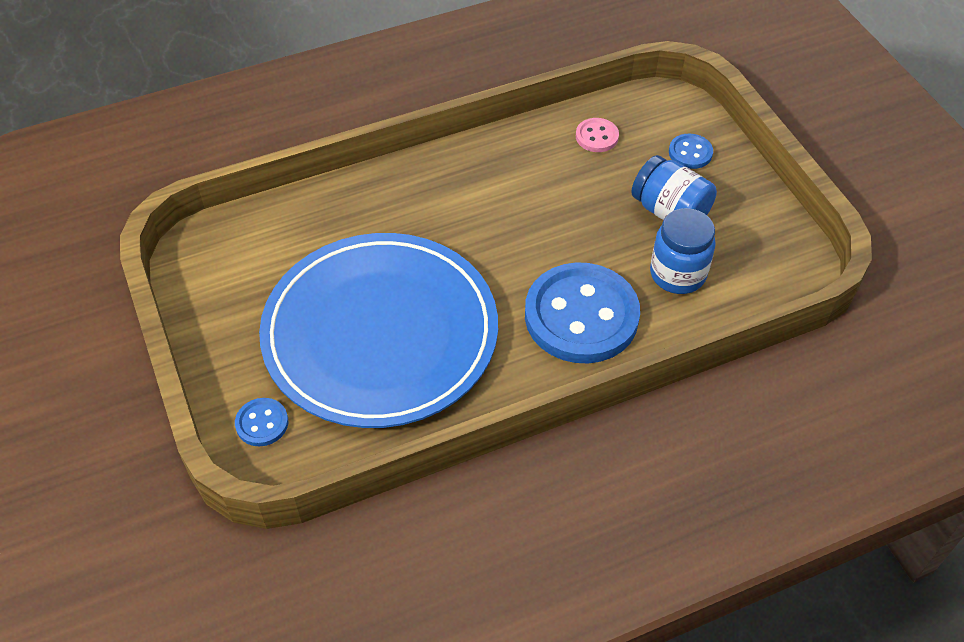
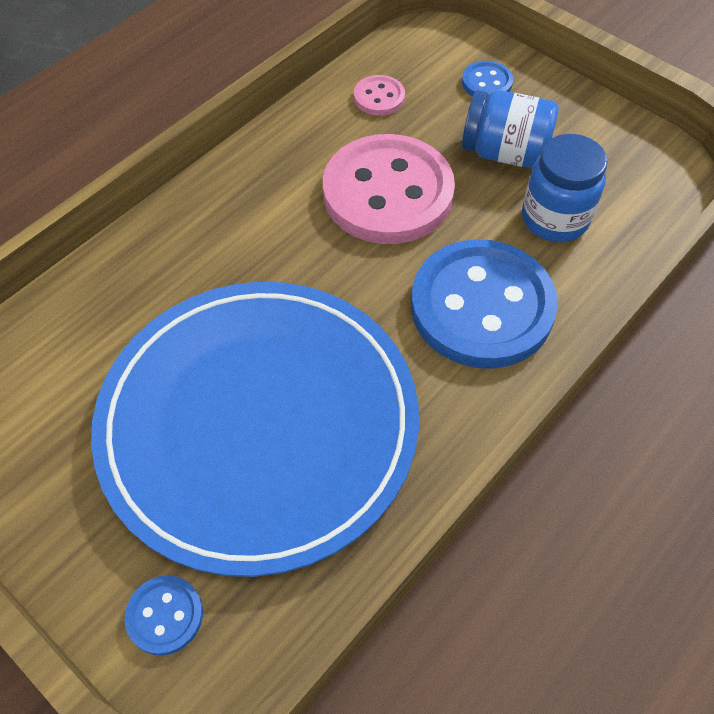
camera: 25 degrees left, 5 degrees up
none -> pink button [323,134,455,244]

